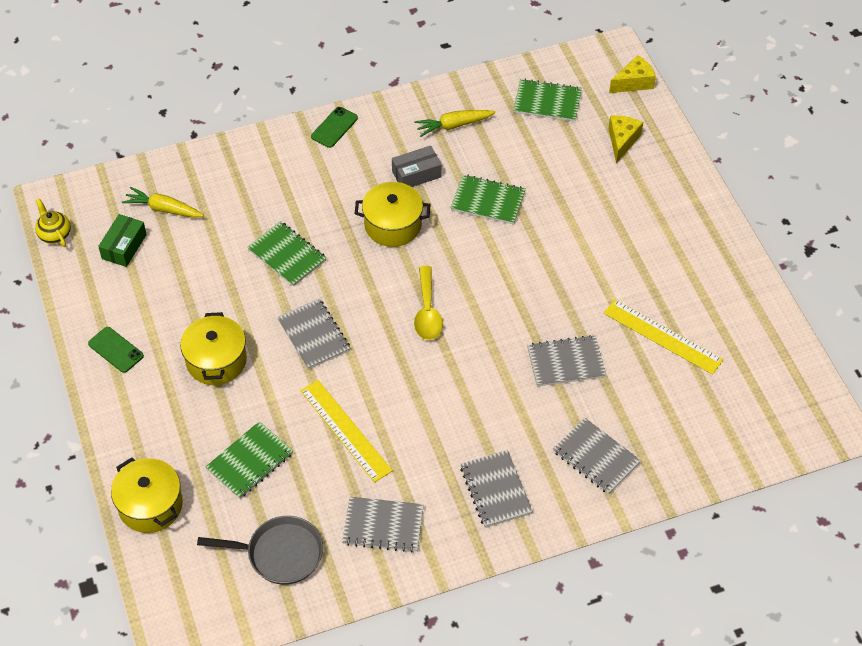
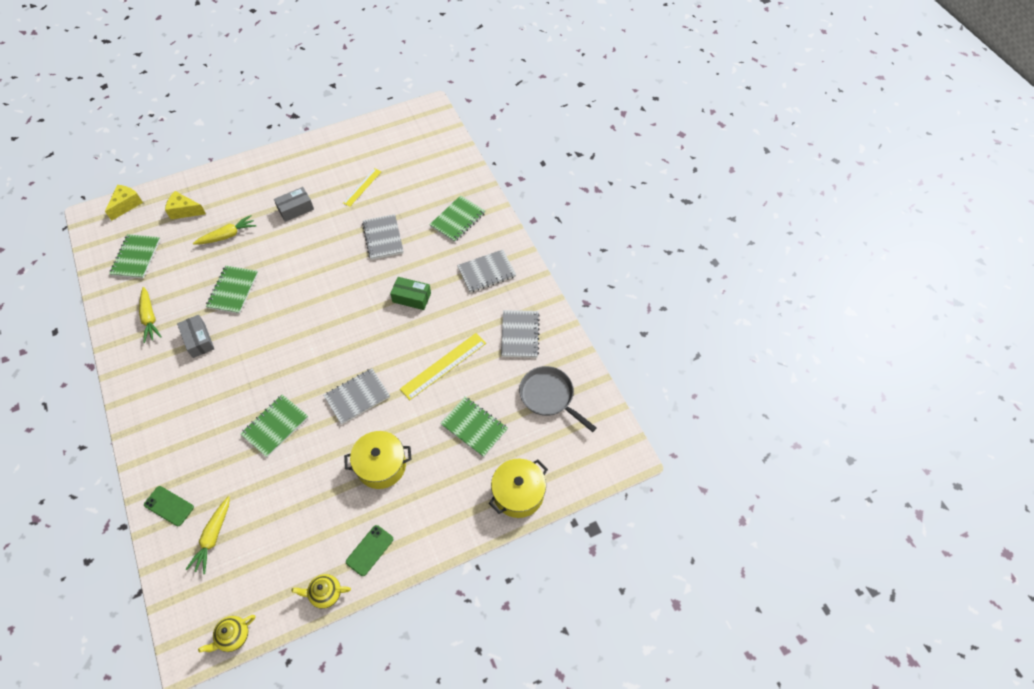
camera: 95 degrees left, 5 degrees up
green box [98,214,147,267] -> green box moved to [390,277,431,310]
grey pan [197,516,323,585] -> grey pan turned 45 degrees counterclockwise [519,366,597,432]
green phone [311,107,358,148] -> green phone moved to [144,486,194,526]
yellow pot [355,182,431,247] -> none
yellow spoon [414,266,443,340] -> none
grey notebook [553,418,641,494] -> green notebook [429,195,485,242]
yellow ruler [604,299,723,375] -> yellow ruler [343,168,381,207], size x0.63
yellow cheese [609,55,656,93] -> yellow cheese turned 60 degrees clockwise [105,185,143,221]
none -> yellow carrot [193,215,256,245]
none -> grey box [274,187,314,222]
none -> yellow teapot [292,574,351,609]

